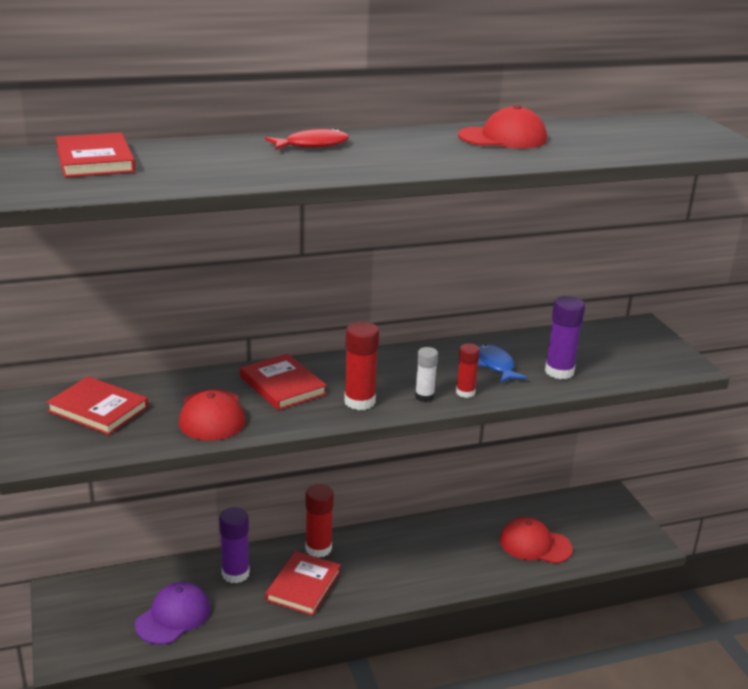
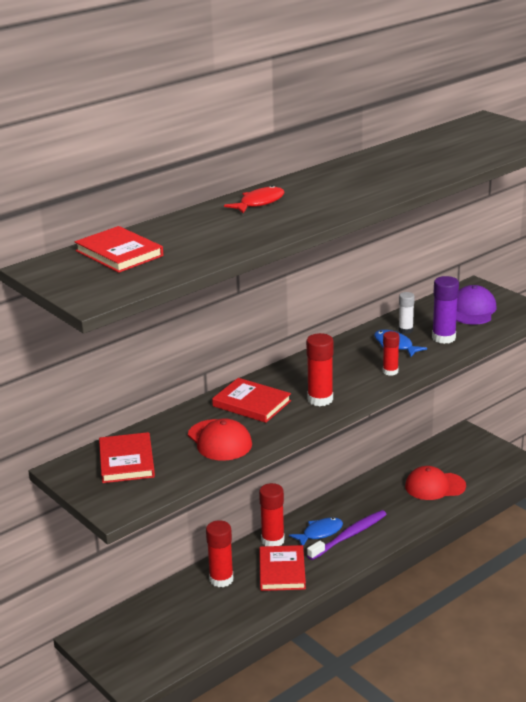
camera: 20 degrees left, 0 degrees up
red book [46,376,148,435] -> red book turned 75 degrees clockwise [99,432,155,483]
purple cap [135,582,211,644] -> purple cap moved to [456,285,497,325]
purple glue stick [219,507,250,583] -> red glue stick [206,520,233,587]
white glue stick [415,347,438,402] -> white glue stick moved to [398,292,415,334]
red cap [458,105,547,148] -> none
none -> blue fish [289,517,343,546]
none -> purple toothbrush [307,510,387,560]

